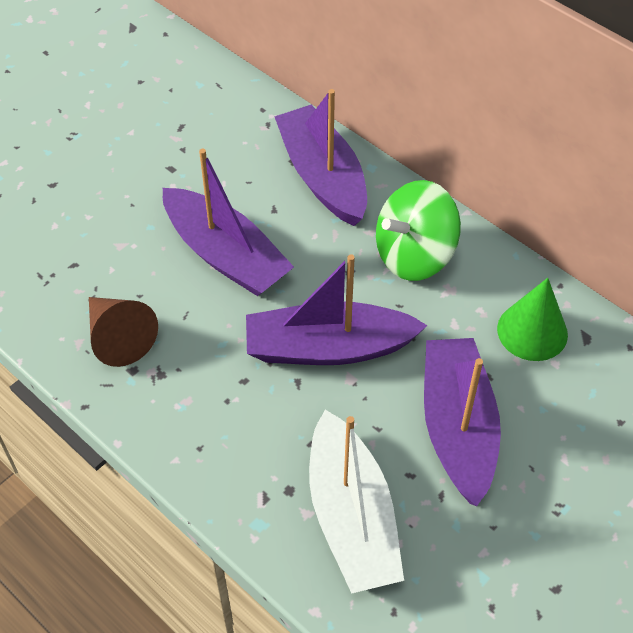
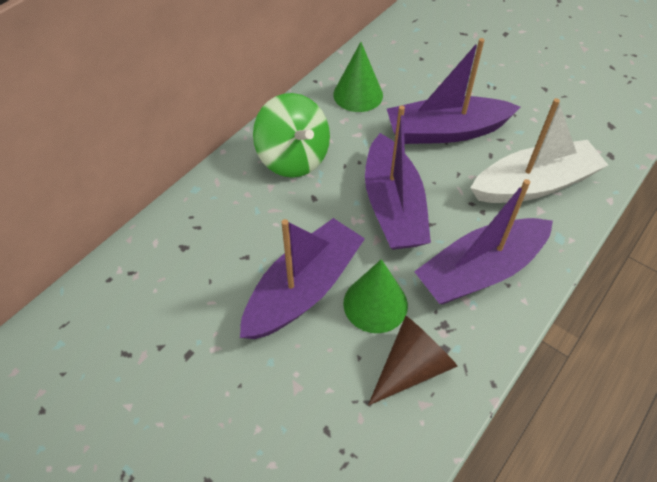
camera: 95 degrees left, 0 degrees up
purple boat [274,89,367,226] -> purple boat moved to [414,179,553,304]
none -> green cone [343,259,408,333]

